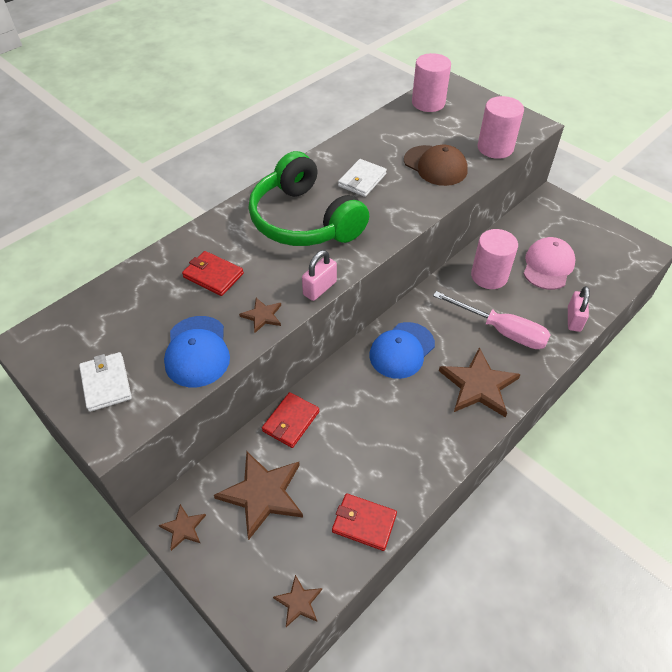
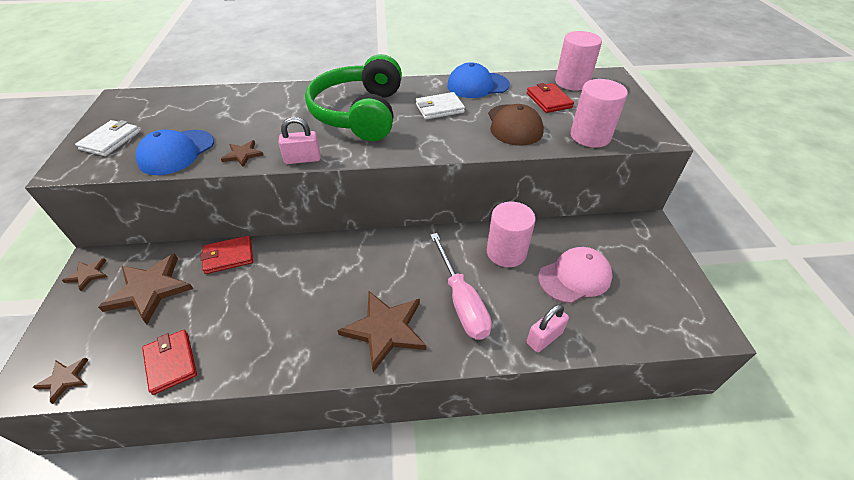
camera: 40 degrees right, 5 degrees down
red wallet [182,251,244,296] -> red wallet moved to [527,83,574,113]
blue cap [369,322,435,379] -> blue cap moved to [447,62,510,98]

